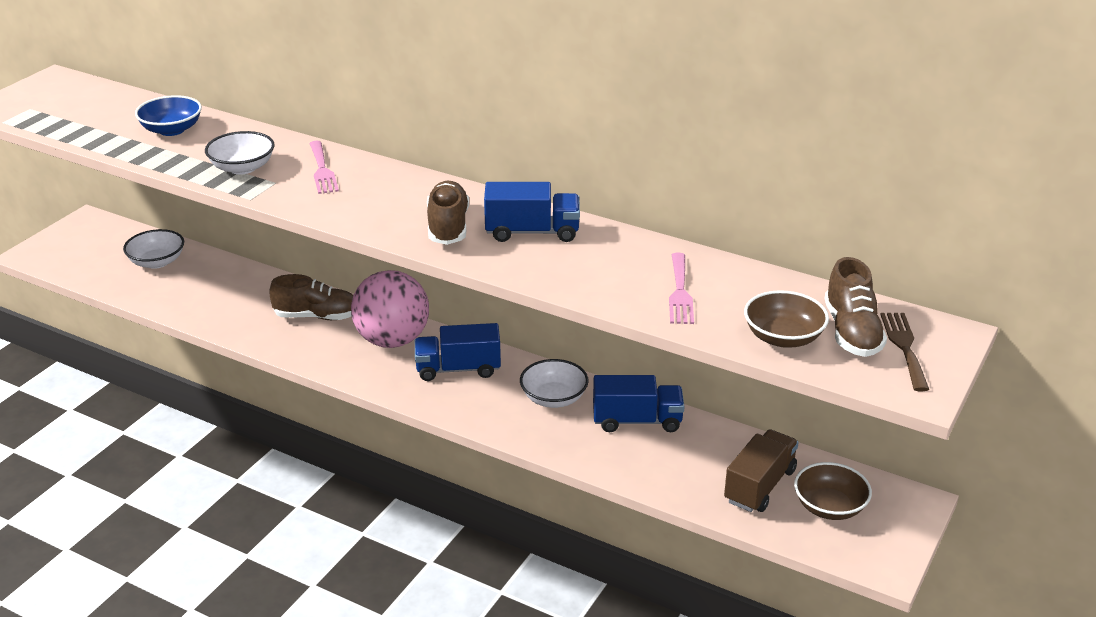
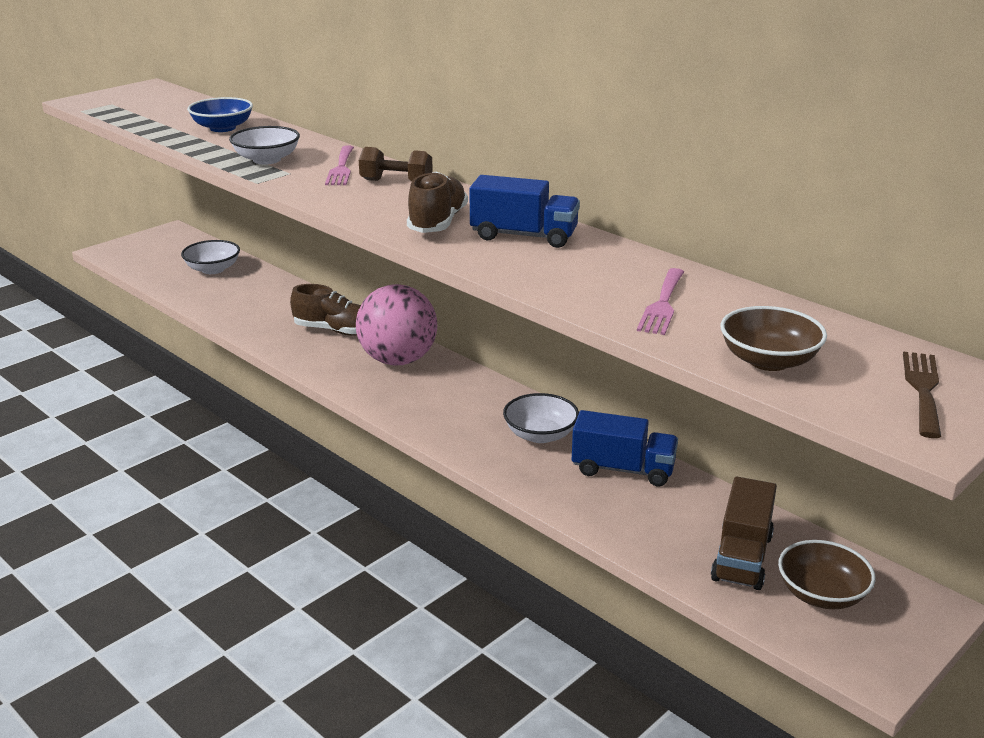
camera: 15 degrees right, 5 degrees down
blue truck [415,323,501,381] -> none
brown truck [724,429,799,512] -> brown truck turned 150 degrees clockwise [711,477,777,590]
brown shoe [824,257,887,357] -> none
none -> brown dumbbell [359,147,433,181]

